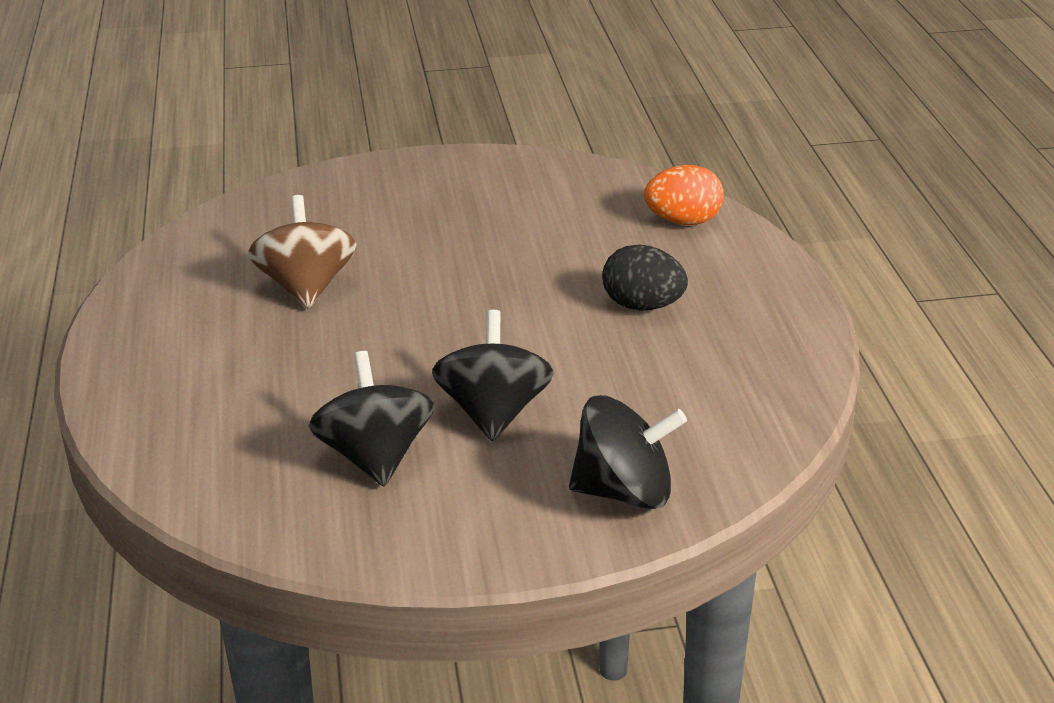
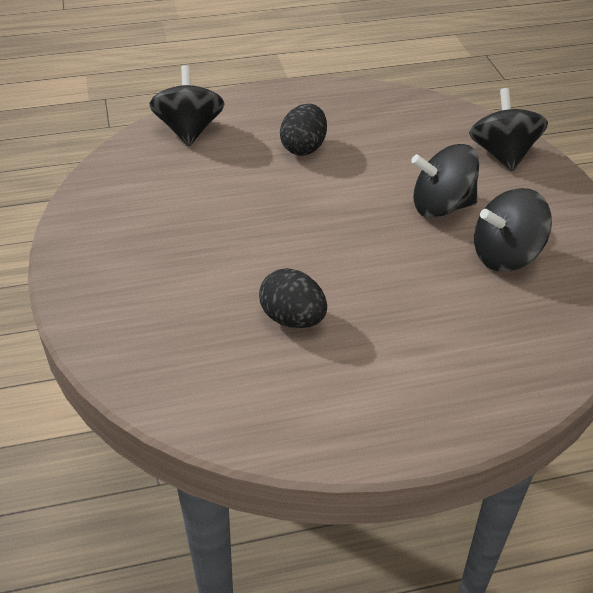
camera: 95 degrees left, 10 degrees up
brown spinning top [248,195,357,309] -> black egg [259,268,327,328]
orange egg [644,165,724,225] -> black spinning top [149,65,225,146]

